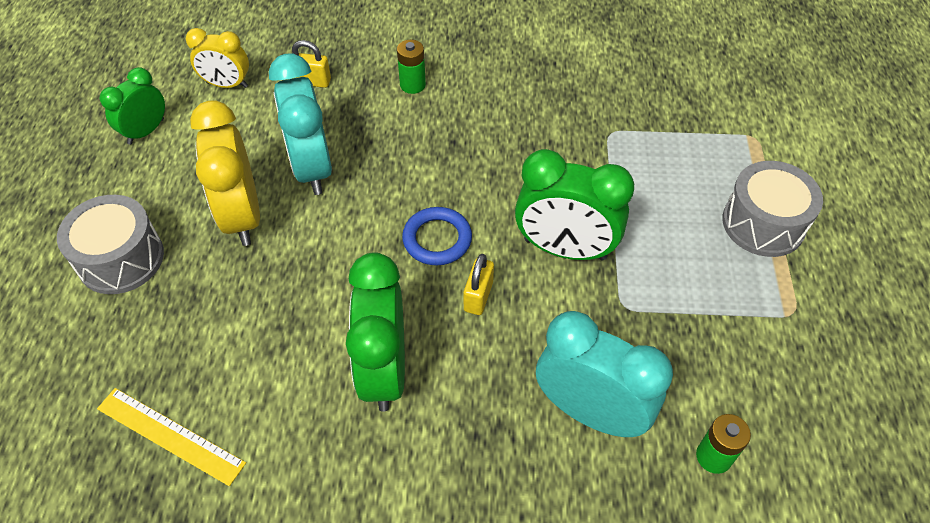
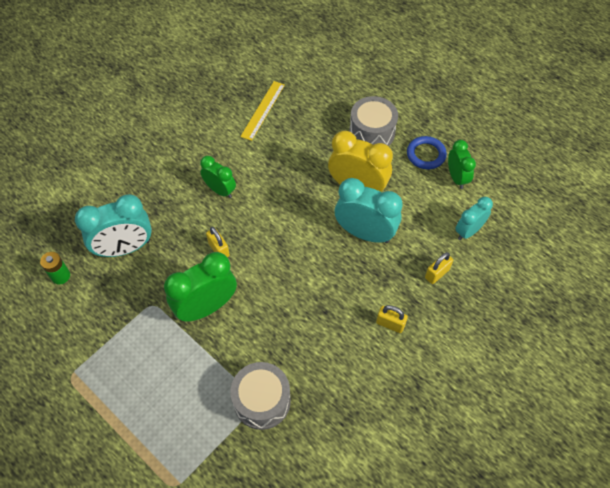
camera: 130 degrees right, 5 degrees up
yellow ruler [97,388,246,486] -> yellow ruler turned 45 degrees counterclockwise [240,81,285,141]
yellow clock [186,28,249,88] -> turquoise clock [455,197,493,240]
green clock [346,252,405,412] -> green clock [200,156,236,198], size x0.60
green battery [397,40,426,94] -> yellow padlock [376,305,408,333]
blue ring [402,207,472,265] -> blue ring moved to [407,136,447,169]
grey drum [722,161,823,257] -> grey drum moved to [230,362,291,430]

